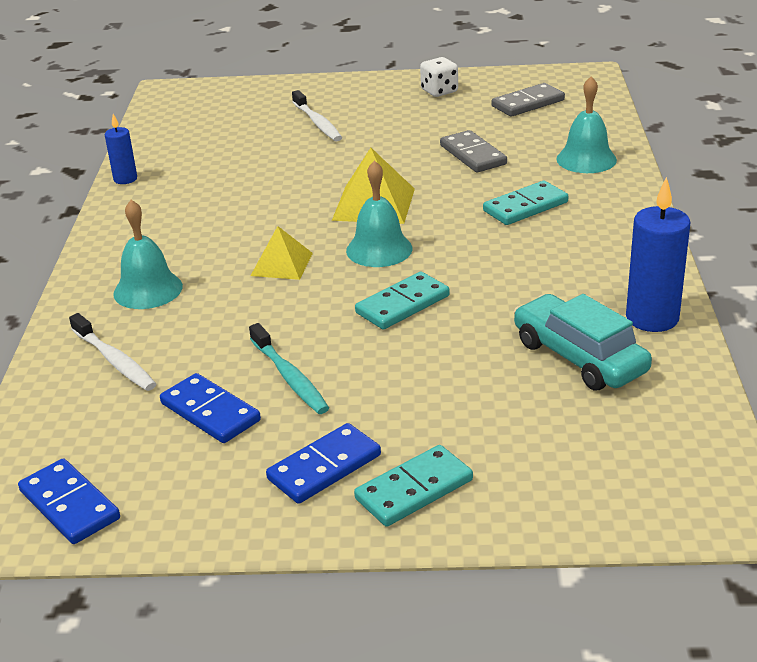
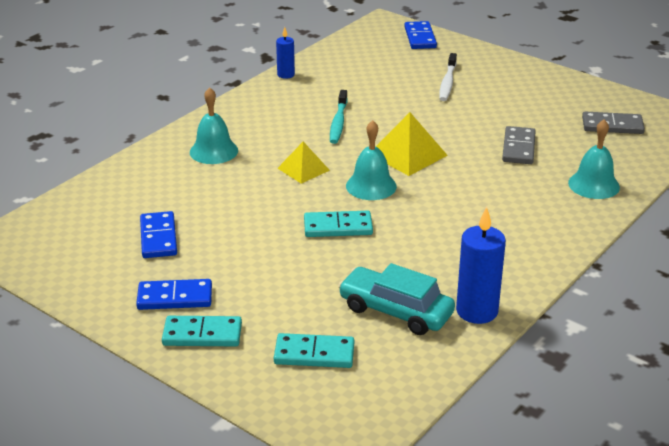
camera: 35 degrees right, 0 degrees up
blue domino [18,458,120,544] -> blue domino moved to [404,21,437,49]
white toothbrush [69,313,156,391] -> none
turquoise toothbrush [249,323,329,414] -> turquoise toothbrush moved to [330,90,347,144]
white dice [420,57,458,97] -> none
turquoise domino [483,181,568,225] -> turquoise domino moved to [274,333,354,368]
turquoise car [514,294,652,390] -> turquoise car turned 60 degrees counterclockwise [338,263,455,335]

